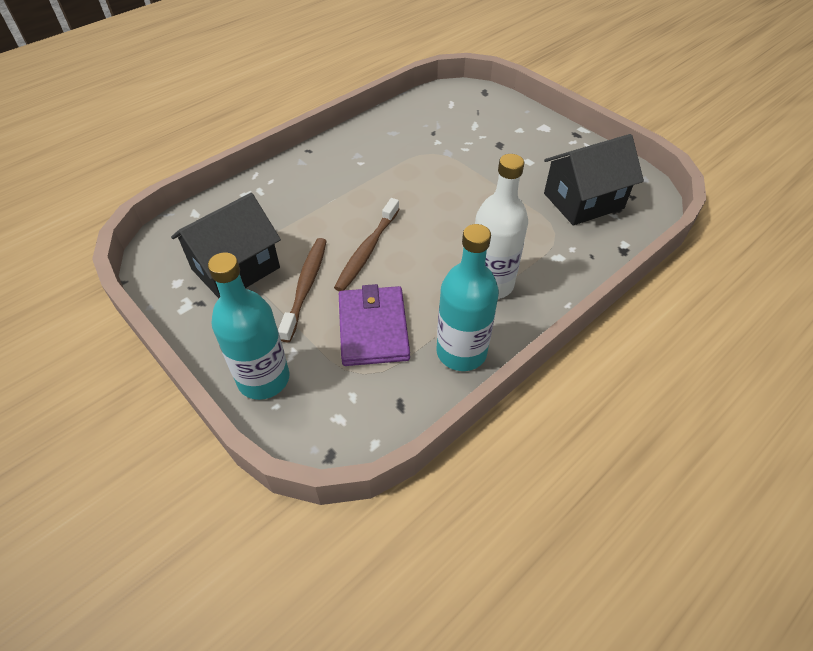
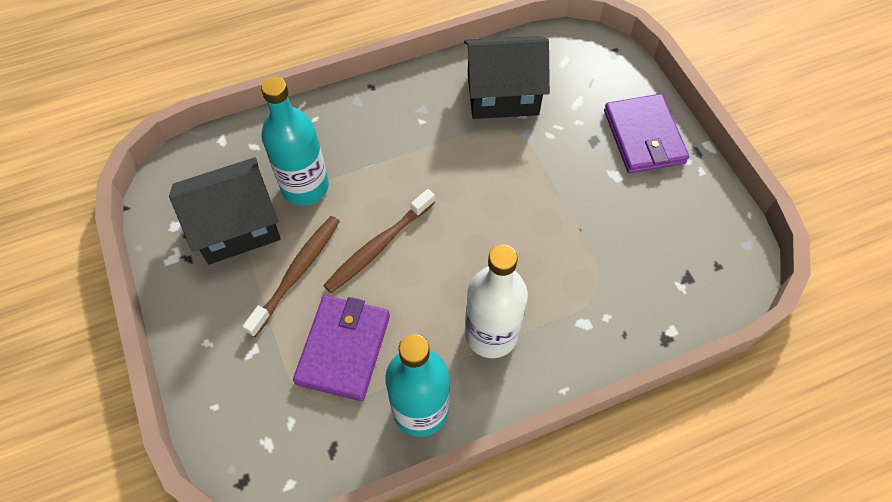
camera: 20 degrees right, 10 degrees up
turquoise bottle [208,252,290,400] -> turquoise bottle moved to [261,76,329,206]
black house [544,134,644,226] -> black house moved to [464,36,550,119]
none -> purple wallet [604,94,689,173]

